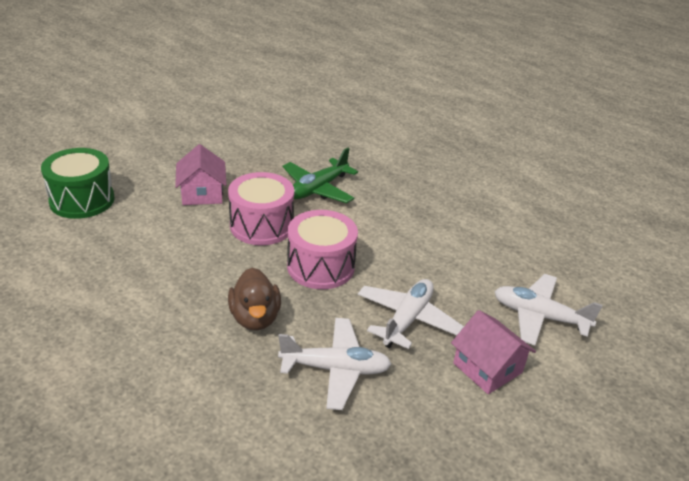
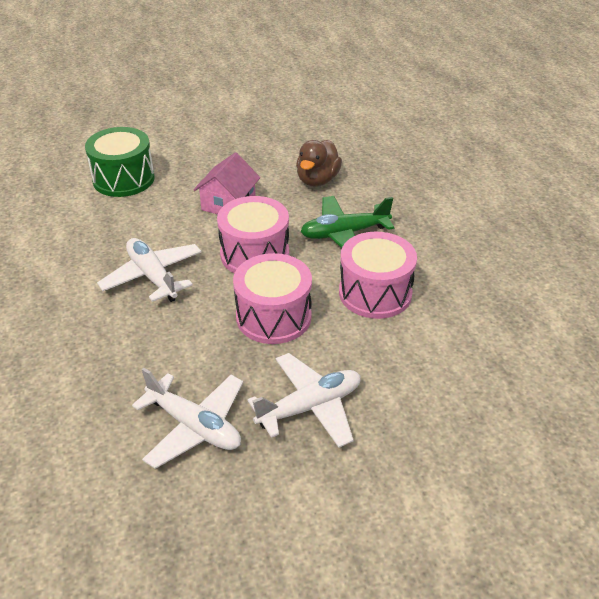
camera: 35 degrees right, 5 degrees up
brown duck [228,268,281,331] -> brown duck moved to [296,140,342,186]
pink house [451,310,536,394] -> none
white plane [494,274,603,346] -> white plane moved to [97,238,202,302]
none -> pink drum [339,232,417,319]

